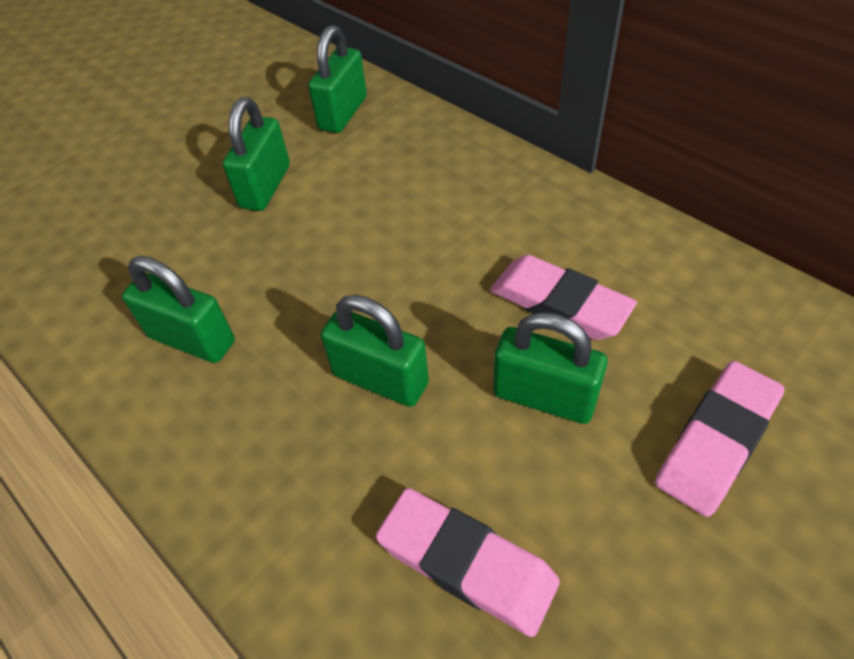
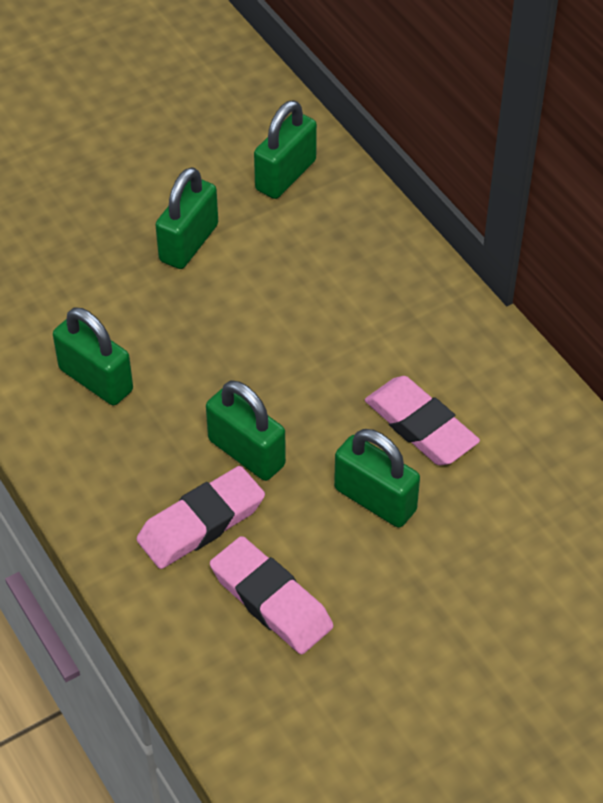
camera: 10 degrees right, 0 degrees up
pink eraser [655,361,785,517] -> pink eraser moved to [136,466,265,569]

